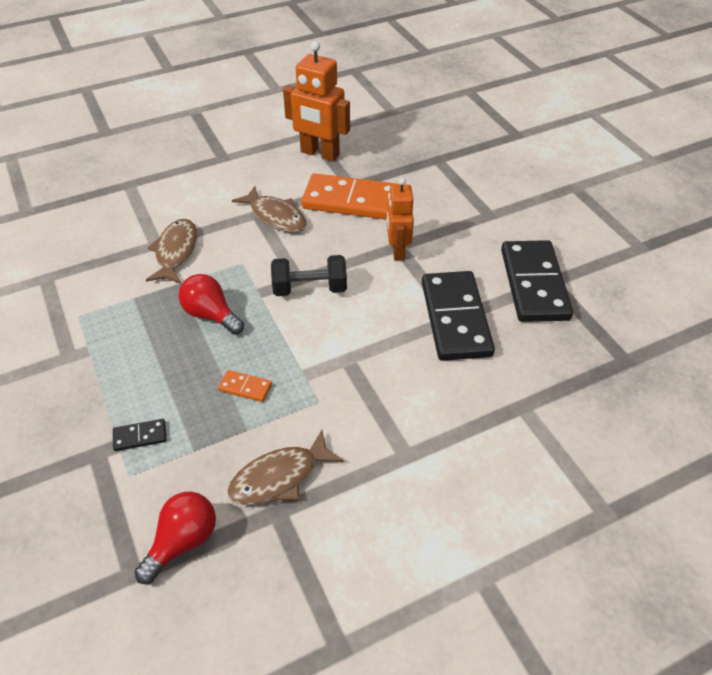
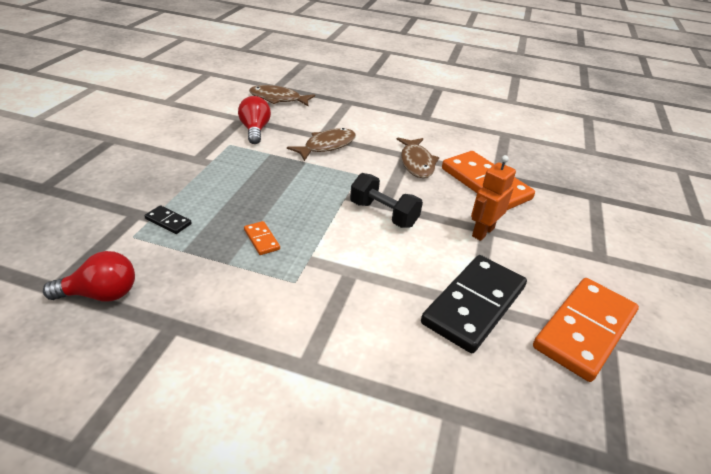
camera: 40 degrees right, 10 degrees down
red light bulb [178,274,244,335] -> red light bulb moved to [238,96,271,144]
brown fish [227,430,344,505] -> brown fish moved to [249,85,315,106]
orange robot [283,41,350,162] -> none
black domino [501,240,573,322] -> orange domino [533,278,639,382]

